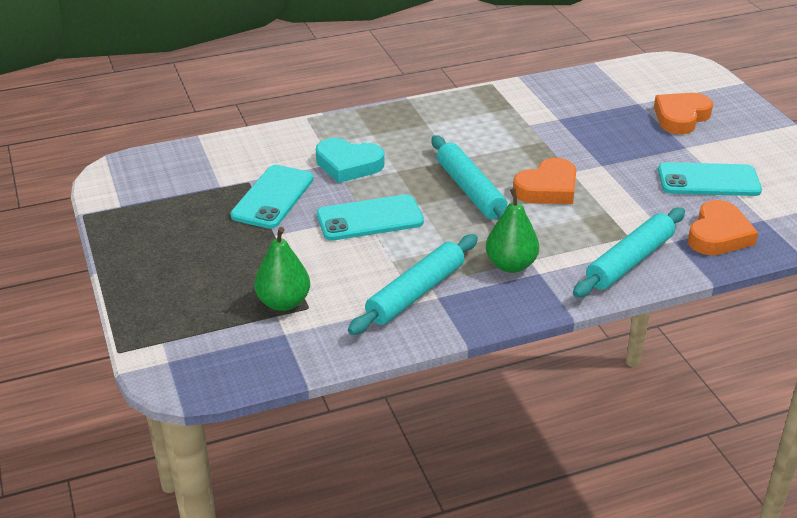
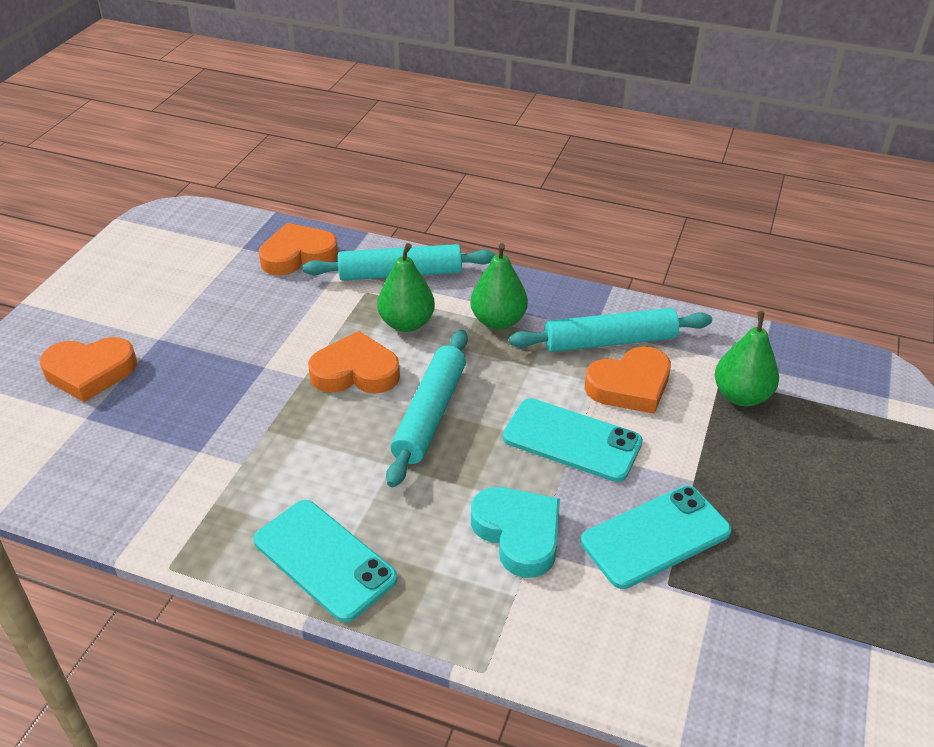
camera: 140 degrees left, 5 degrees up
turquoise phone [658,162,762,196] -> turquoise phone moved to [253,500,397,622]
none -> green pear [377,243,435,332]
none -> orange heart [585,346,671,414]

